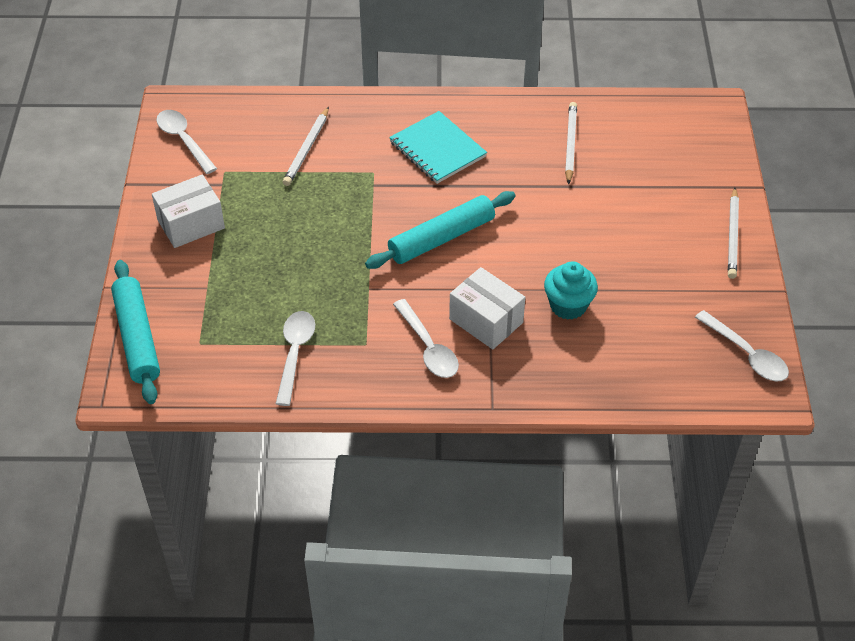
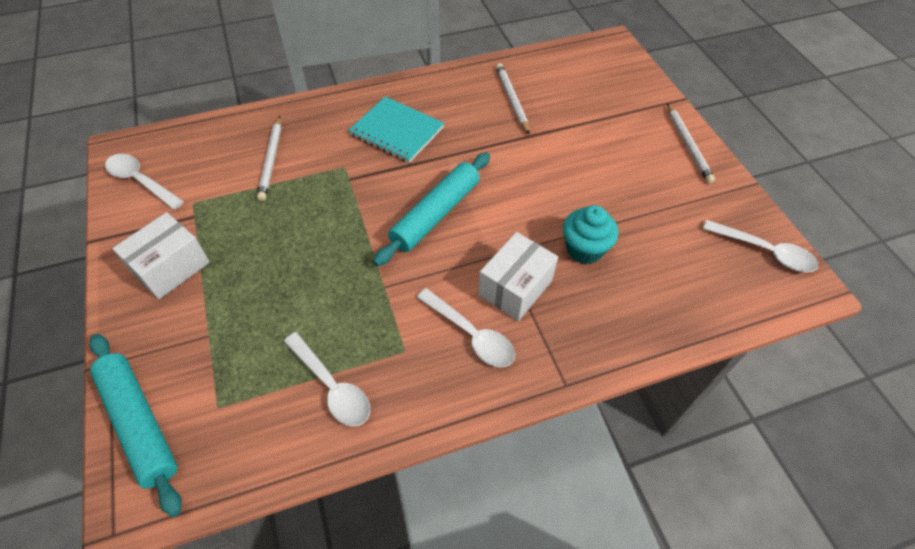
camera: 20 degrees left, 5 degrees up
white spoon [276,311,315,406] -> white spoon turned 150 degrees clockwise [283,332,370,427]
white box [449,267,525,349] -> white box turned 75 degrees counterclockwise [478,232,558,321]

